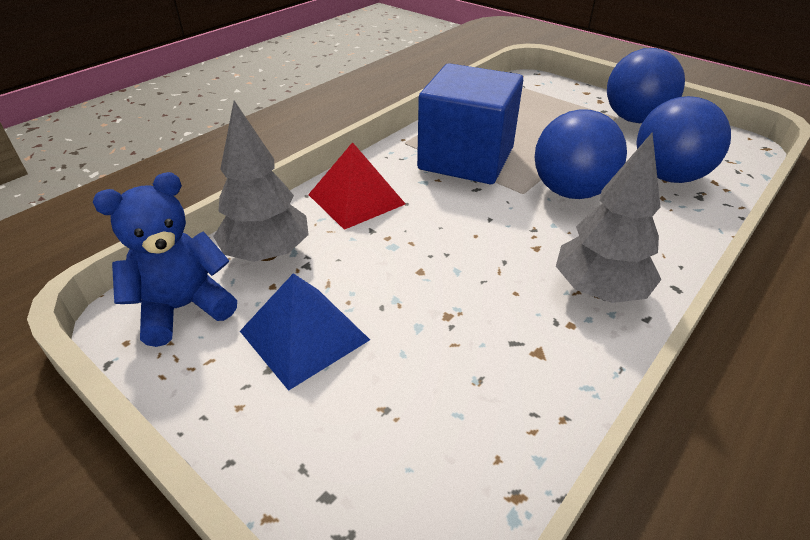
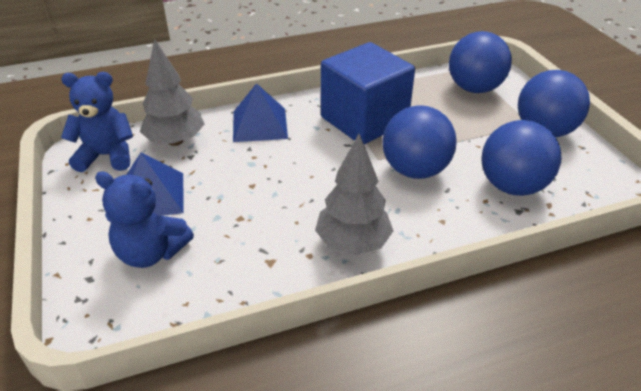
camera: 30 degrees right, 0 degrees up
red pyramid [308,142,405,230] -> blue pyramid [233,83,288,142]
none -> blue teddy bear [95,171,194,268]
none -> blue ball [449,31,512,93]

